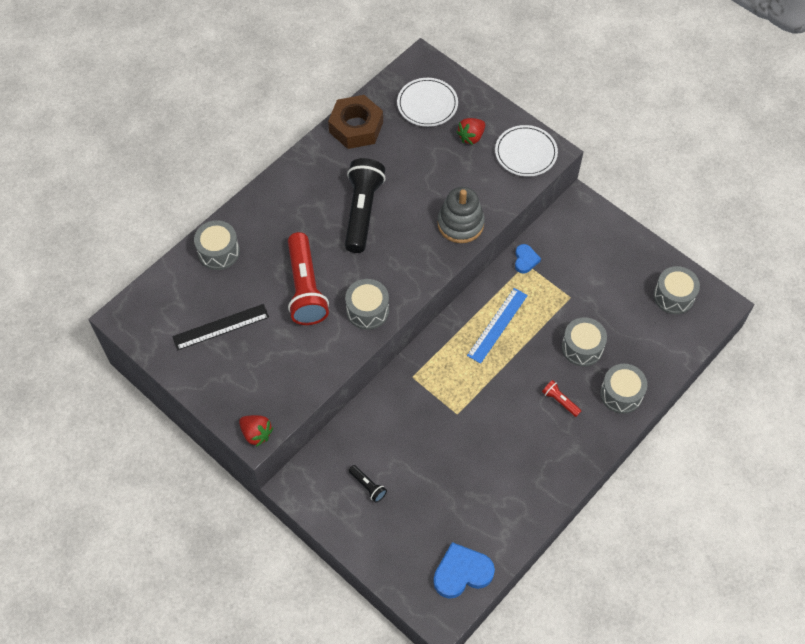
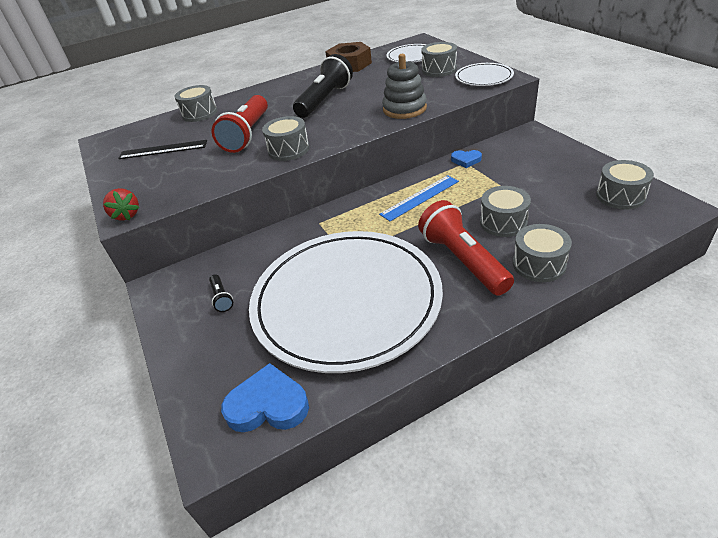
camera: 25 degrees right, 20 degrees down
red strawberry [456,118,485,145] -> grey drum [421,42,457,77]
blue heart [515,244,541,274] -> blue heart turned 75 degrees clockwise [451,150,482,168]
red flashlight [542,380,581,417] -> red flashlight [418,200,514,296], size x2.29
none -> white plate [249,231,443,373]

